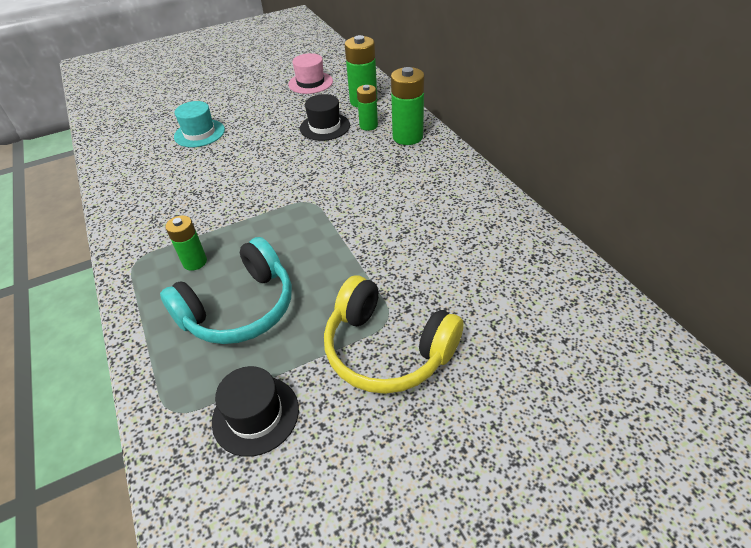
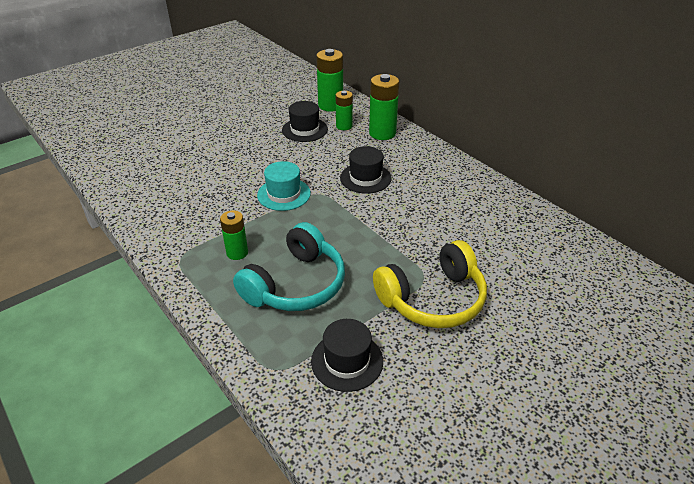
camera: 15 degrees left, 5 degrees down
turquoise hat [174,101,225,147] -> turquoise hat moved to [257,161,311,211]
pink hat [288,53,333,94] -> none
yellow headphones [324,275,463,394] -> yellow headphones turned 45 degrees counterclockwise [373,240,487,328]
none -> black hat [340,146,391,194]

